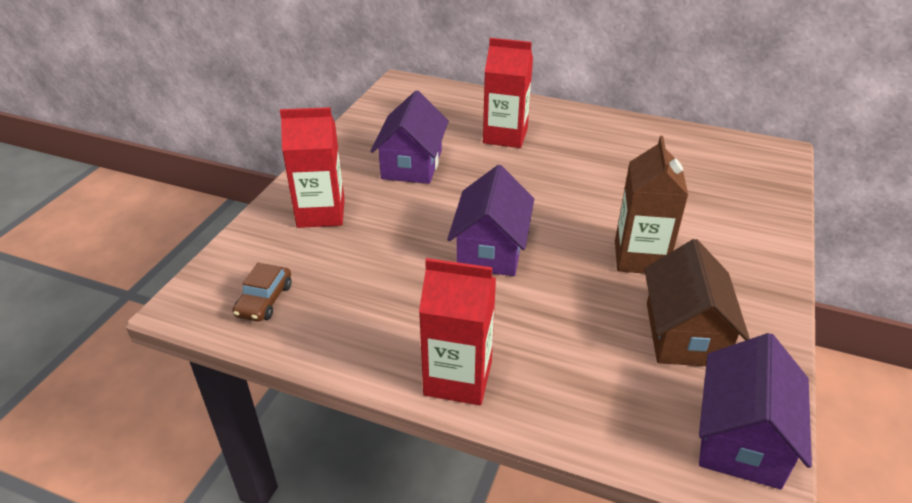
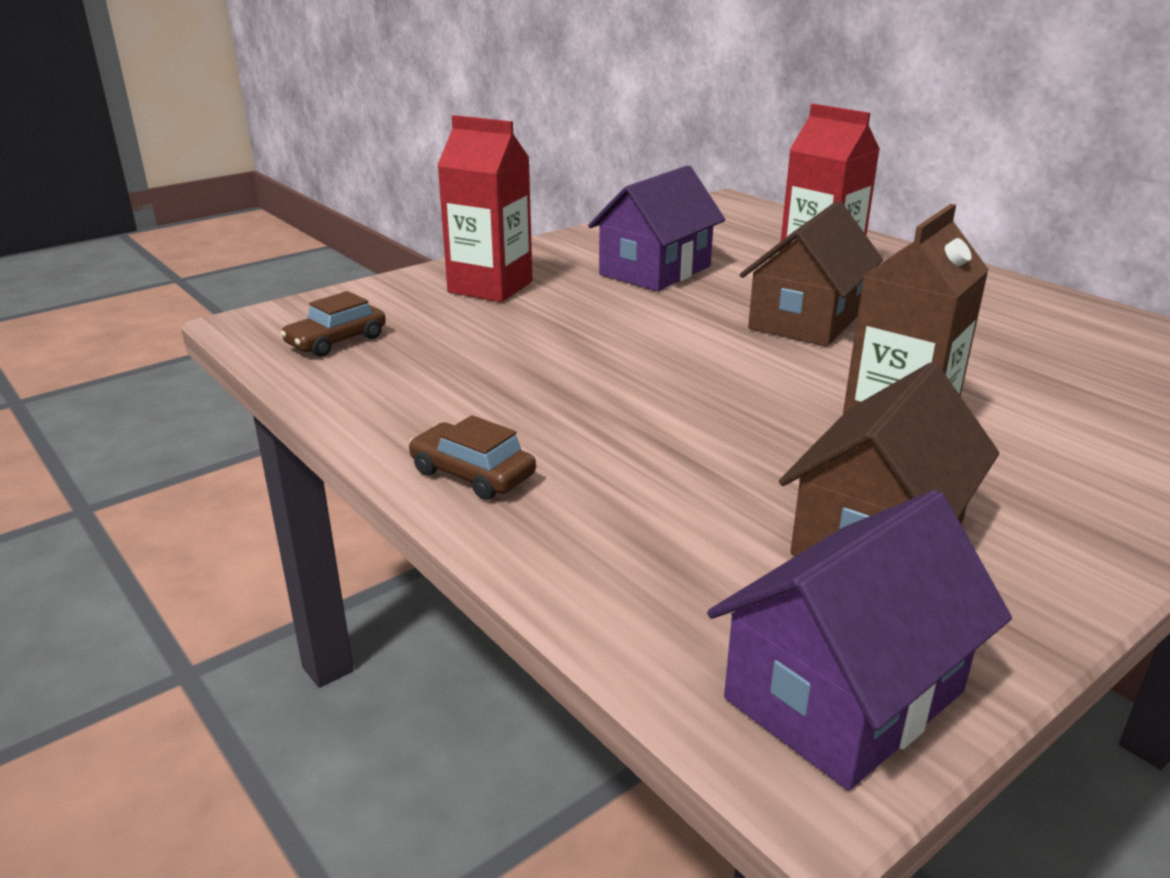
camera: 30 degrees right, 10 degrees down
red carton [419,258,496,405] -> brown car [409,415,536,500]
purple house [447,165,534,276] -> none
none -> brown house [740,201,883,347]

